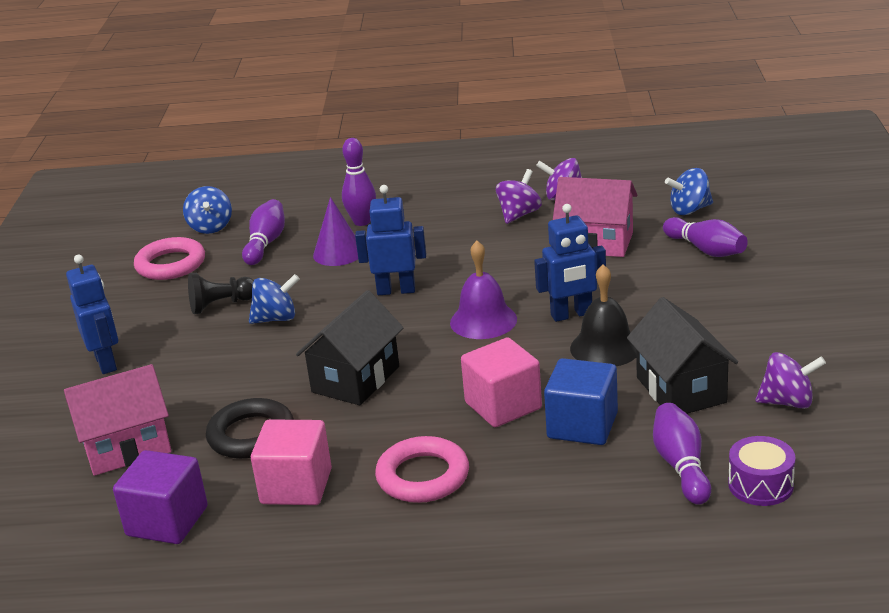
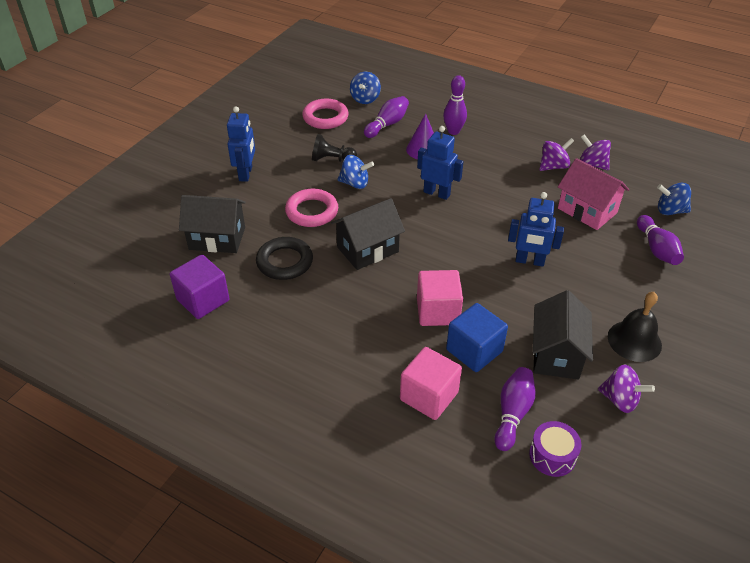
camera: 25 degrees right, 15 degrees up
pink house [64,364,172,476] -> black house [179,195,246,253]
pink cube [251,419,332,505] -> pink cube moved to [400,347,462,420]
pink ring [375,436,469,503] -> pink ring moved to [285,189,338,227]
purple bell [450,241,517,339] -> none
black bell [570,264,636,366] -> black bell moved to [608,292,662,362]

